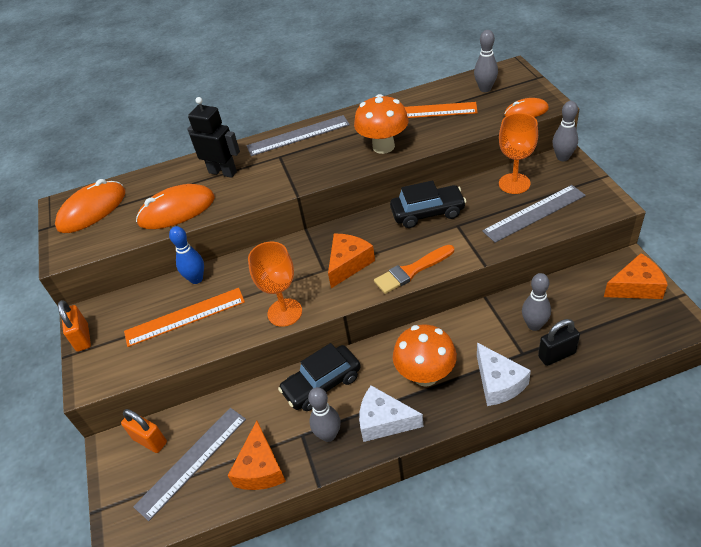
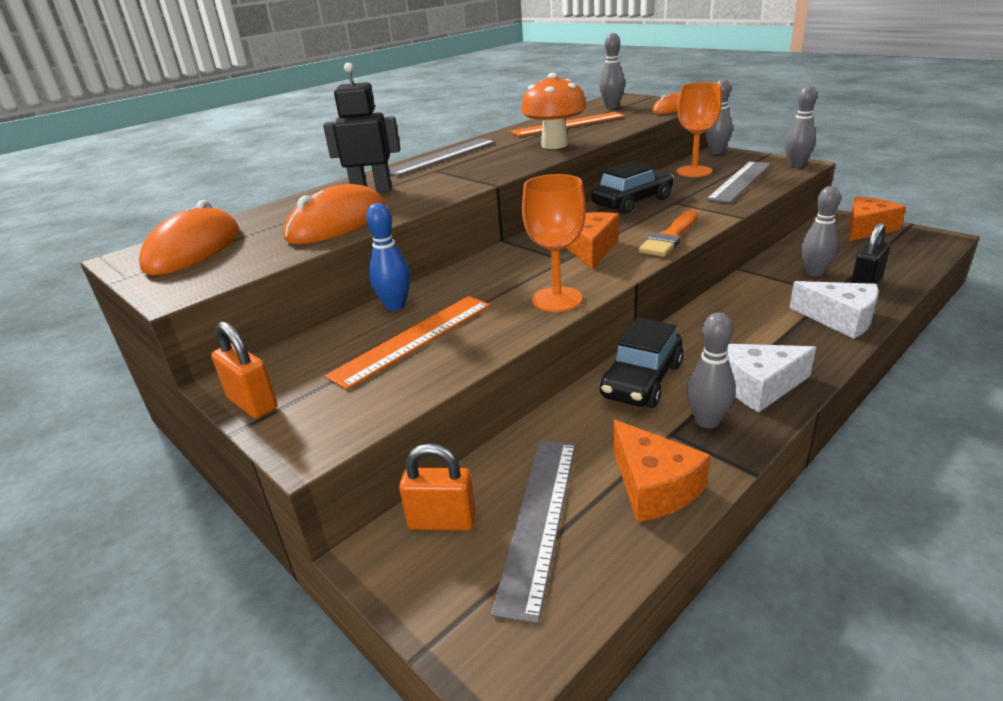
camera: 30 degrees left, 15 degrees down
orange mushroom [393,325,457,387] -> none
none -> grey bowling pin [785,86,817,168]

